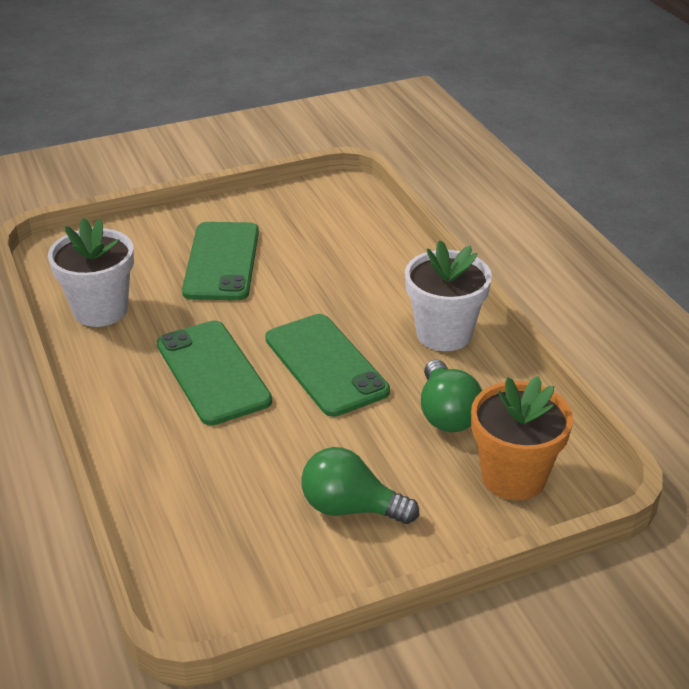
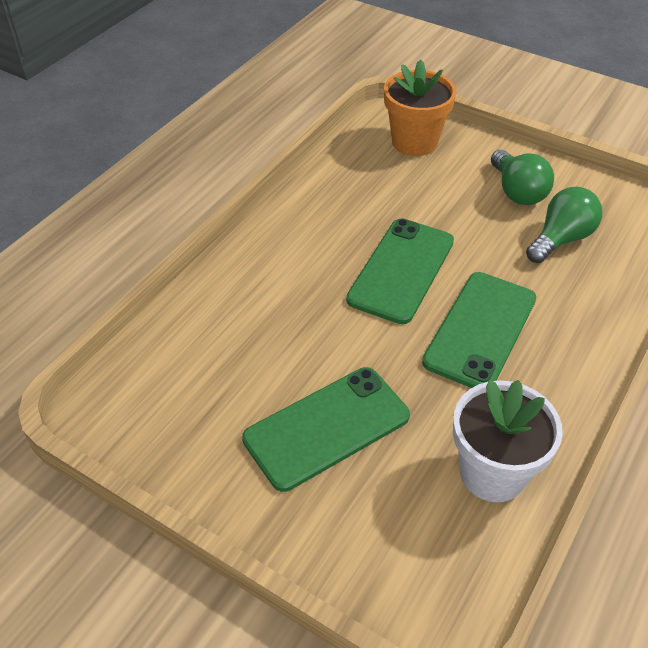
camera: 125 degrees left, 10 degrees up
white flower pot [405,240,492,351] -> none
green light bulb [421,360,482,432] -> green light bulb moved to [526,187,602,263]

